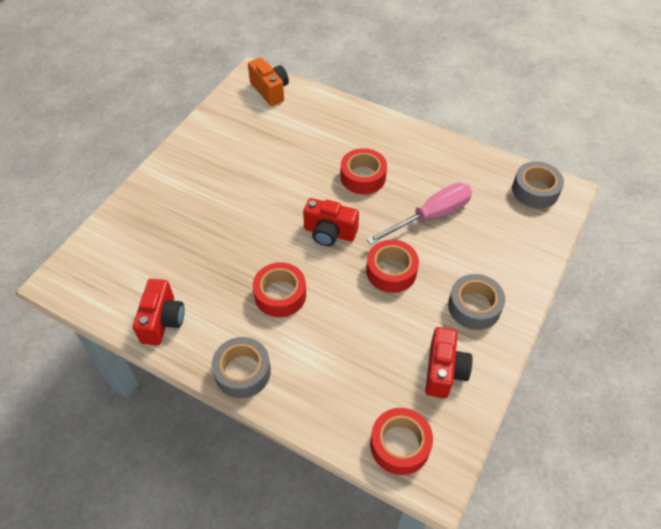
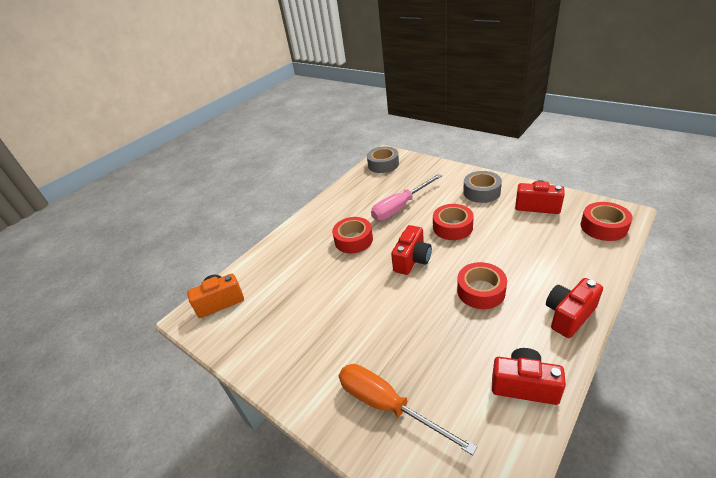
camera: 75 degrees left, 15 degrees down
grey tape [212,337,271,398] -> red camera [546,278,603,338]
pink screwdriver [366,183,472,245] -> pink screwdriver turned 105 degrees counterclockwise [371,174,442,221]
none -> orange screwdriver [339,364,477,455]

